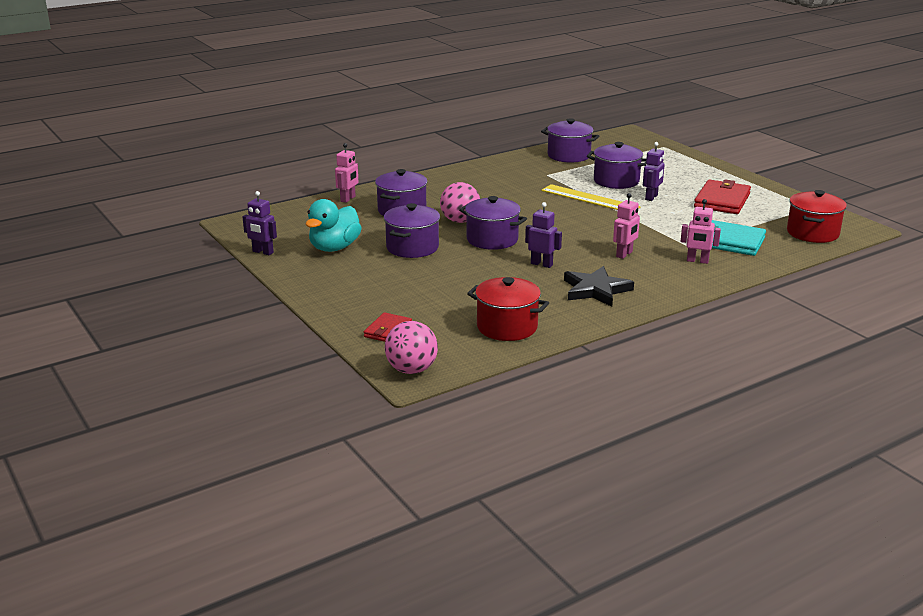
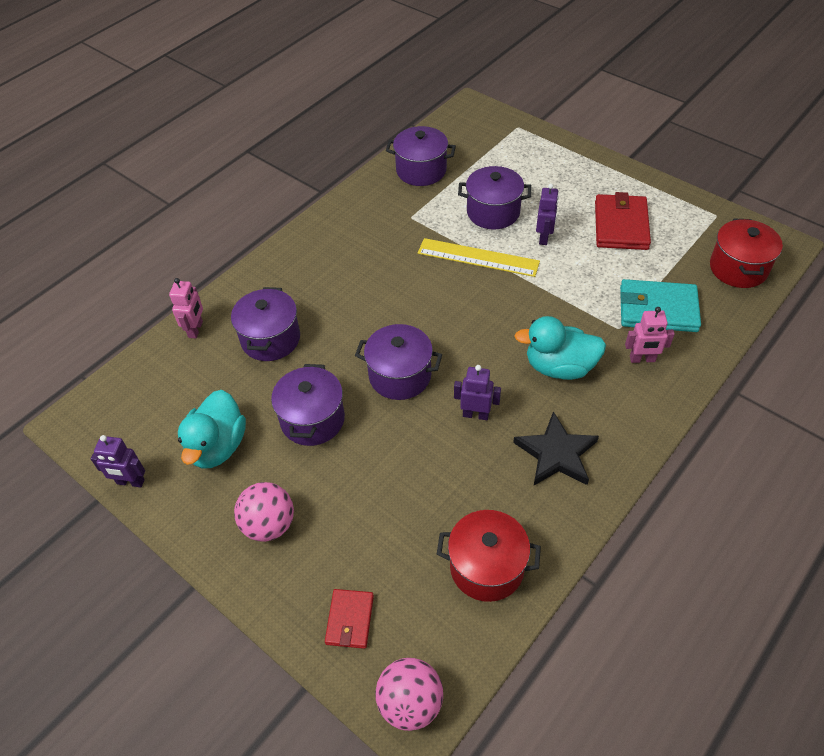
camera: 15 degrees left, 25 degrees up
pink ball [440,182,480,223] -> pink ball moved to [234,482,294,542]
pink robot [613,193,640,259] -> turquoise duck [515,316,606,380]

